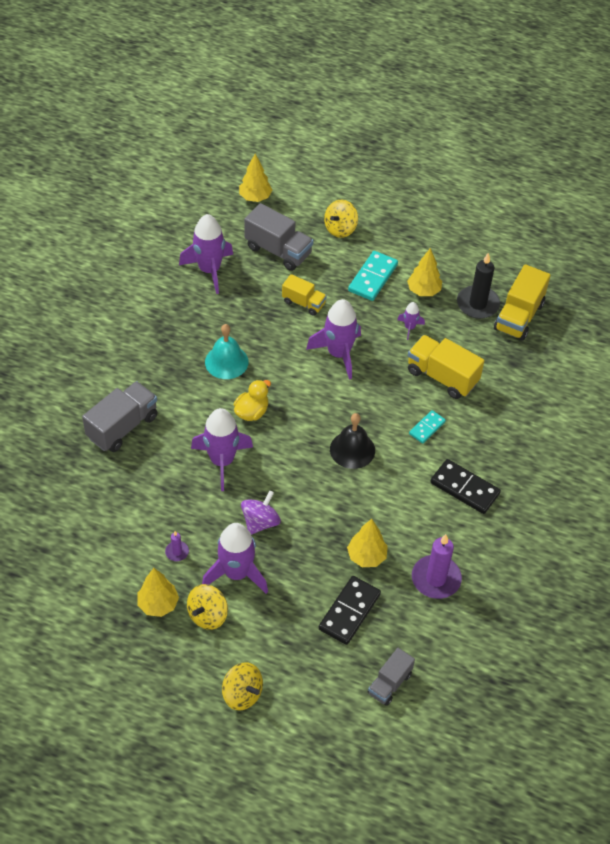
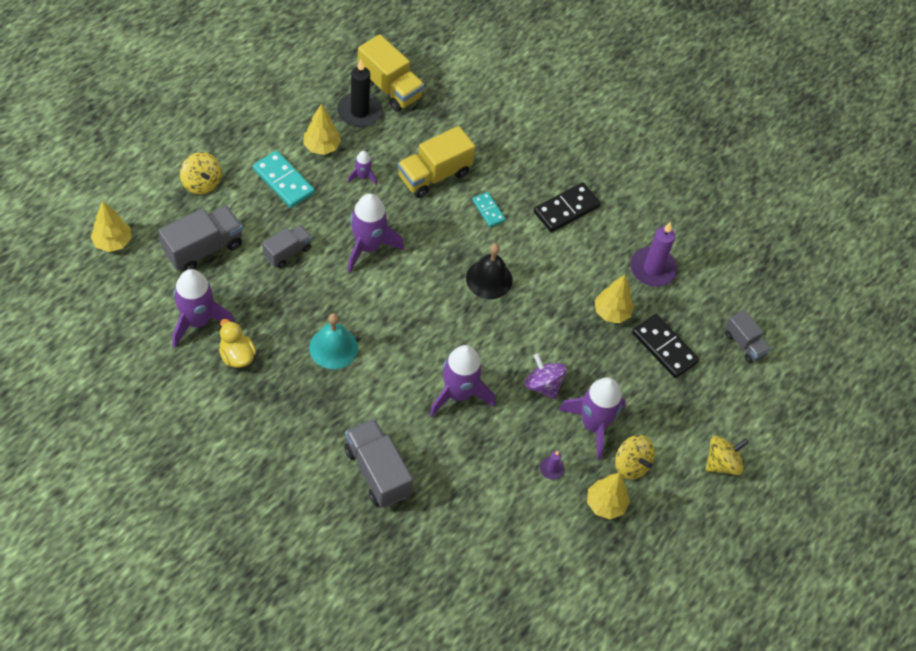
camera: 75 degrees left, 5 degrees up
yellow duck [234,380,271,421] -> yellow duck moved to [219,319,256,368]
yellow truck [282,274,327,316] -> grey truck [262,225,312,268]

